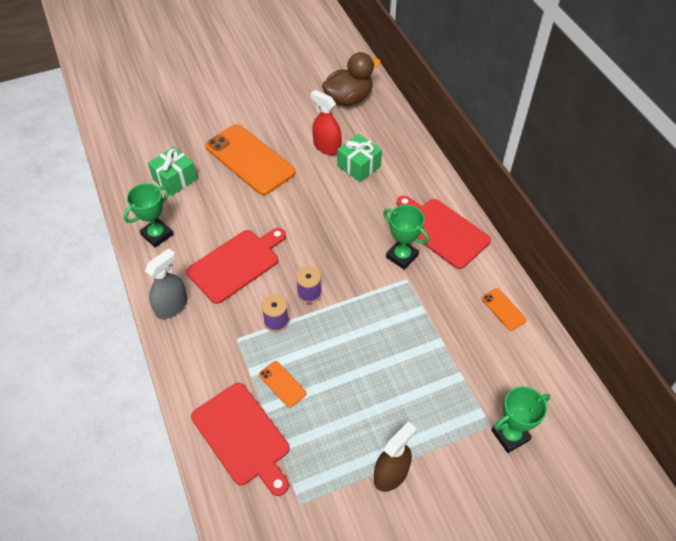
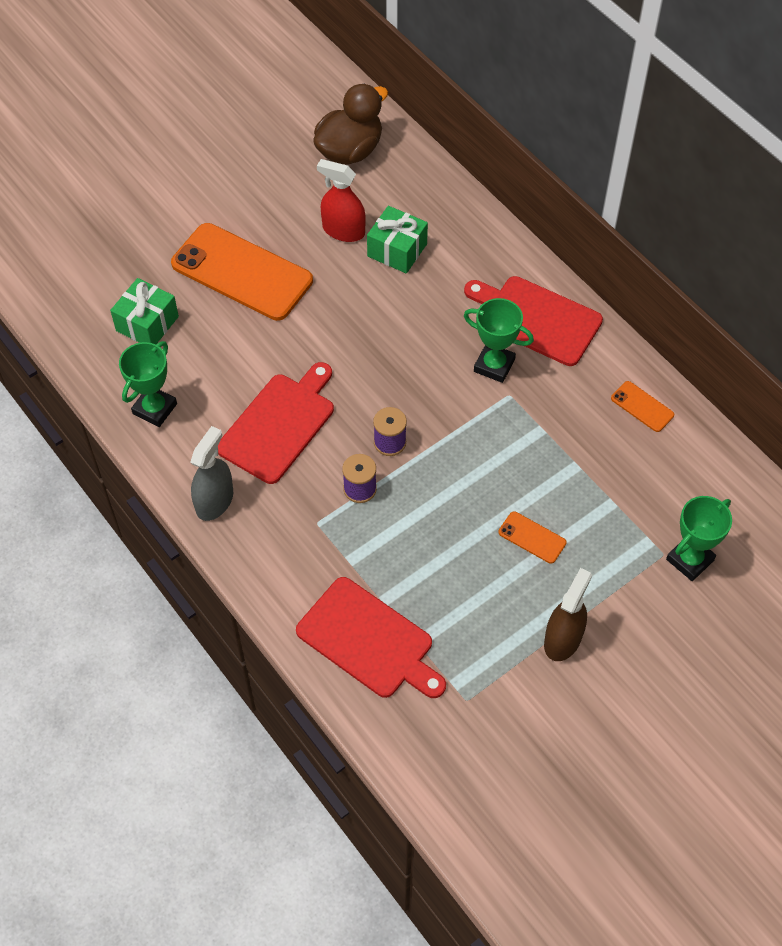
camera: 15 degrees left, 5 degrees up
orange phone [259,361,306,408] -> orange phone moved to [498,511,567,564]

